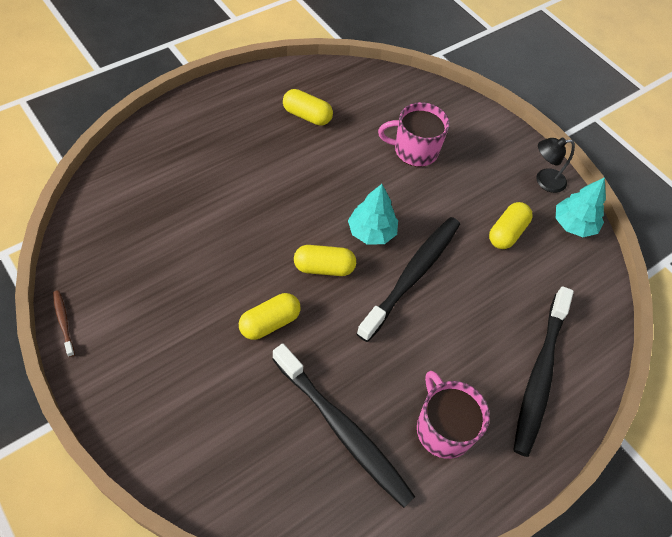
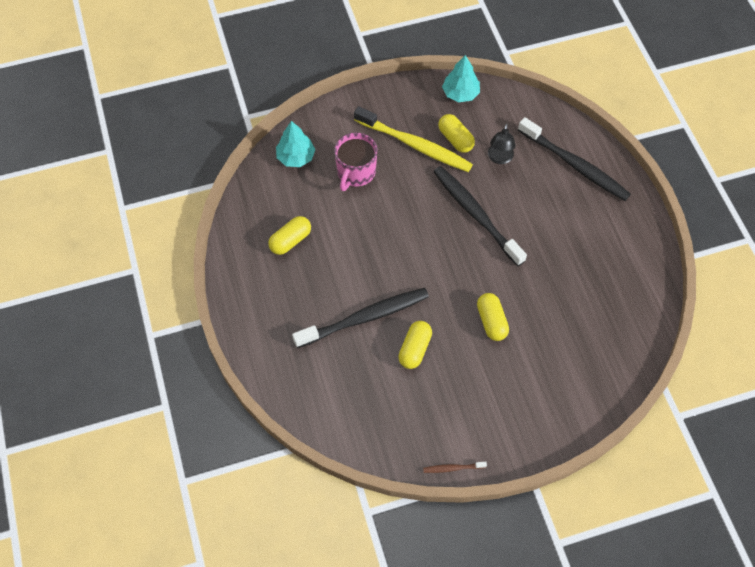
camera: 65 degrees left, 5 degrees up
black toothbrush [272,343,415,508] -> black toothbrush moved to [292,288,429,348]
yellow capsule [294,245,356,276] -> yellow capsule moved to [398,321,432,369]
turquoise tree [348,184,398,244] -> turquoise tree moved to [276,121,316,167]
pink mug [417,371,490,459] -> none
black lamp [536,137,575,193] -> black lamp moved to [488,124,516,164]
none -> yellow toothbrush [354,106,473,172]

